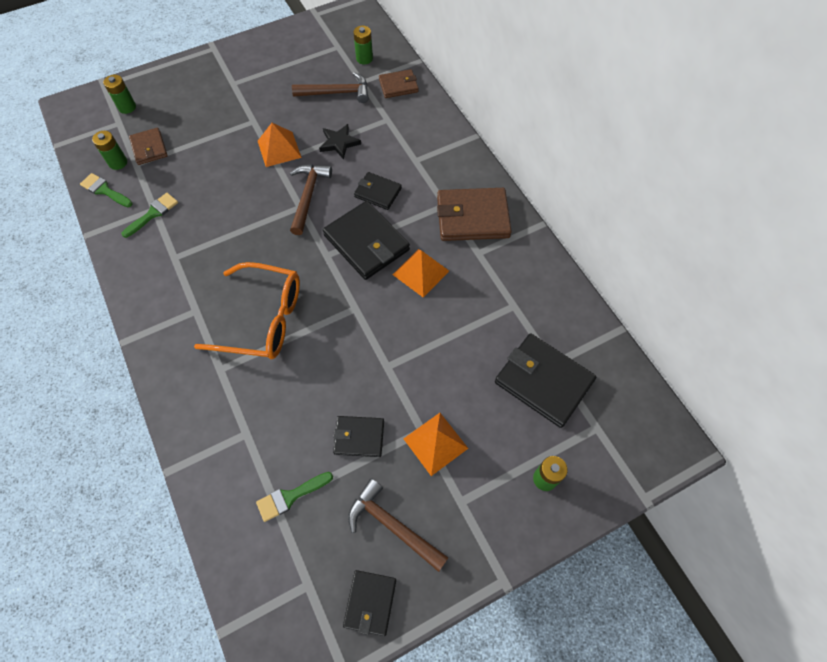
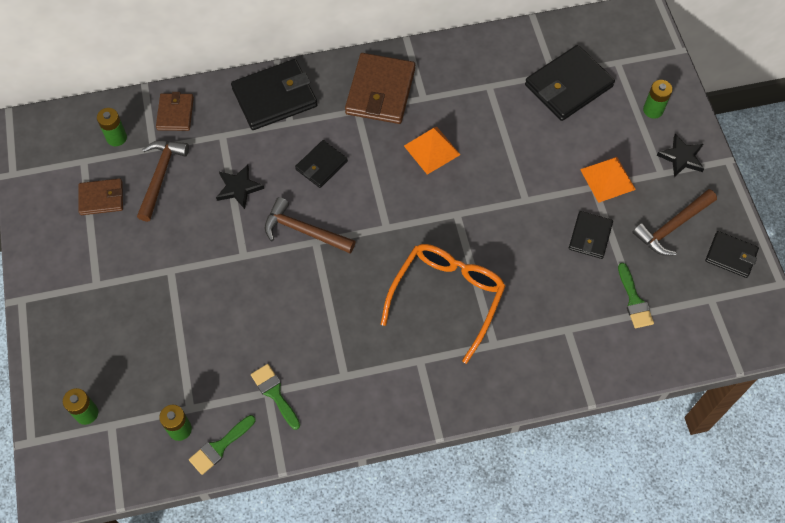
camera: 75 degrees left, 0 degrees up
brown wallet [129,128,168,165] -> brown wallet moved to [79,178,123,215]
orange pyramid [258,123,302,167] -> none
black wallet [323,201,410,280] -> black wallet moved to [231,59,317,130]
none -> black star [657,134,704,177]

